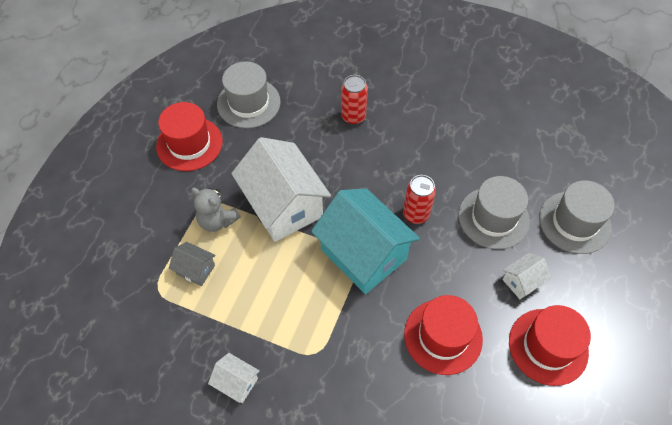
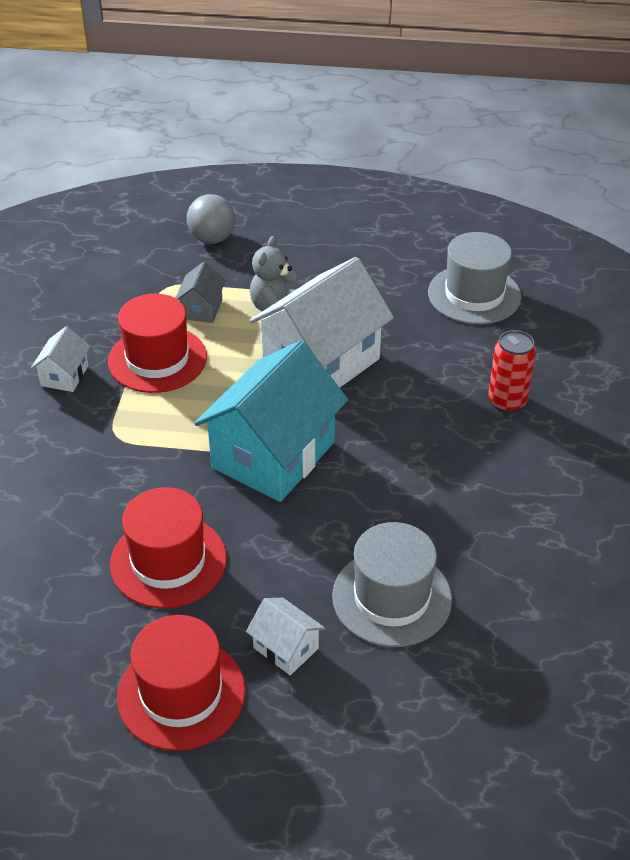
camera: 75 degrees right, 15 degrees down
red hat [156,102,223,171] -> red hat moved to [108,294,207,393]
red can [403,175,436,224] -> none
grey hat [539,180,615,254] -> none
none -> grey ball [187,194,235,244]

